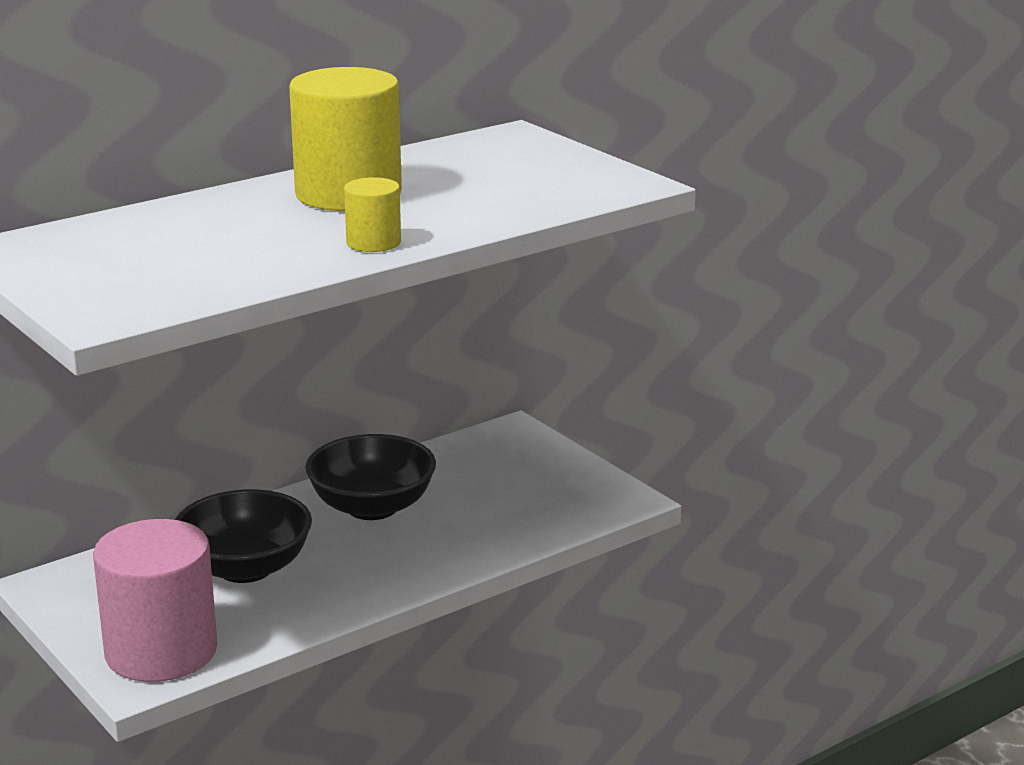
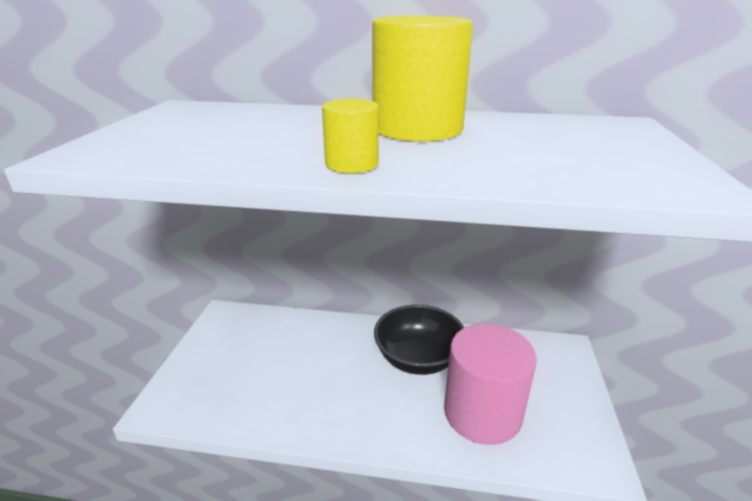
camera: 45 degrees right, 5 degrees up
pink cylinder [93,519,217,682] -> pink cylinder moved to [444,323,537,445]
black bowl [175,489,312,583] -> none

